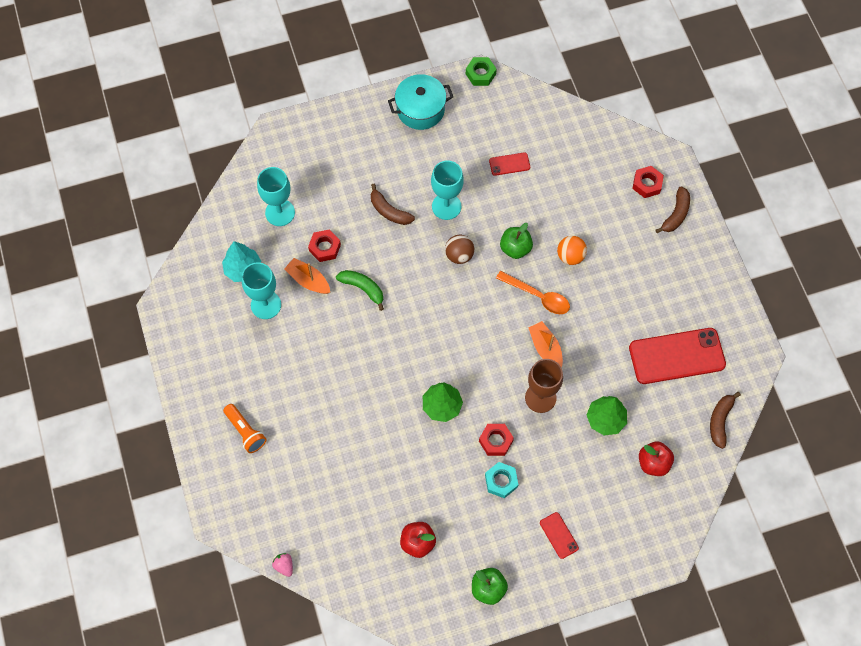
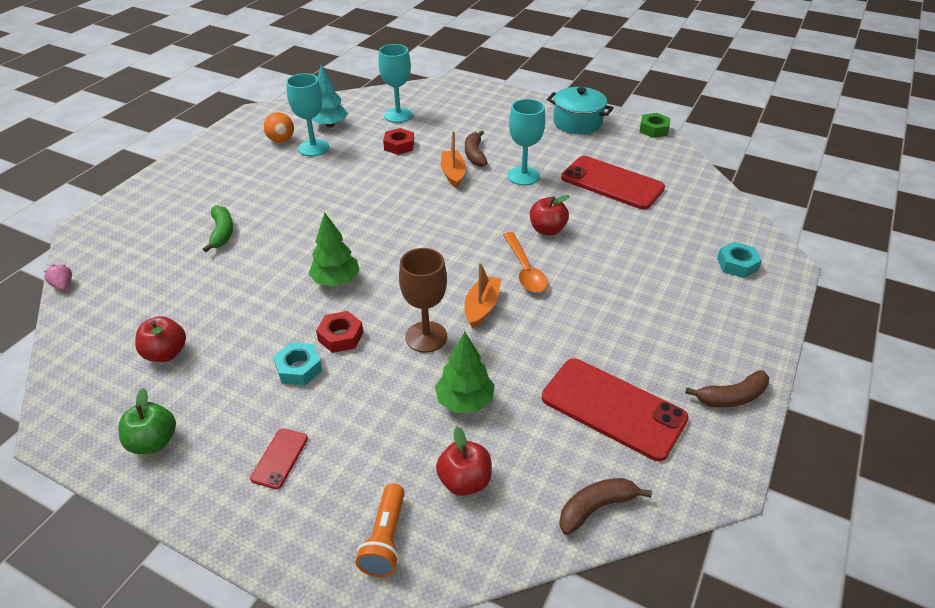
camera: 45 degrees right, 25 degrees down
orange flashlight [223,404,267,453] -> orange flashlight moved to [356,483,405,577]
pink strawberry [272,553,293,577] -> pink strawberry turned 45 degrees counterclockwise [44,265,72,291]
orange boat [284,258,330,294] -> orange boat moved to [441,131,466,188]
green banana [336,270,384,311] -> green banana moved to [203,205,233,253]
brown ball [445,235,474,264] -> none
red phone [489,152,530,176] -> red phone [561,156,665,209], size x2.18
green apple [500,223,533,259] -> red apple [530,195,569,236]
orange ball [557,236,587,265] -> orange ball moved to [263,112,294,143]
red nut [632,166,664,198] -> turquoise nut [717,242,762,278]
brown banana [655,186,690,233] -> brown banana moved to [685,370,769,407]

